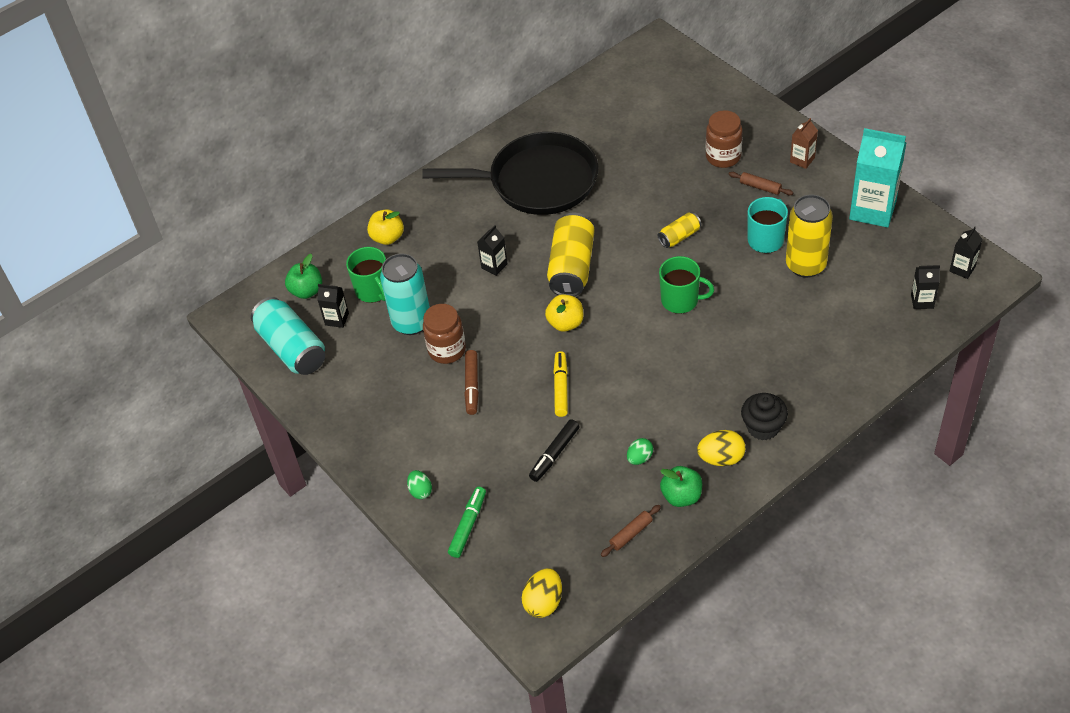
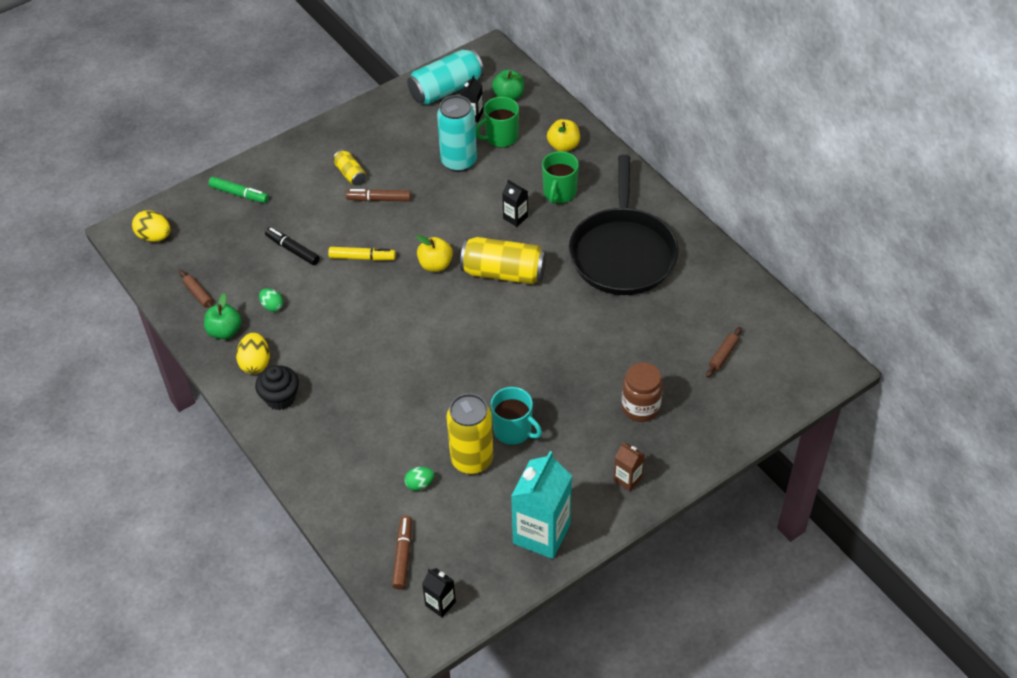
camera: 90 degrees right, 0 degrees up
green egg [407,470,432,499] -> green egg moved to [404,467,434,491]
brown jar [423,304,466,364] -> none
yellow can [658,212,701,248] -> yellow can moved to [333,150,366,186]
green mug [659,256,714,314] -> green mug moved to [542,151,579,204]
brown rolling pin [729,172,793,195] -> brown rolling pin moved to [706,327,742,378]
black carton [911,265,940,309] -> brown marker [392,516,412,589]

